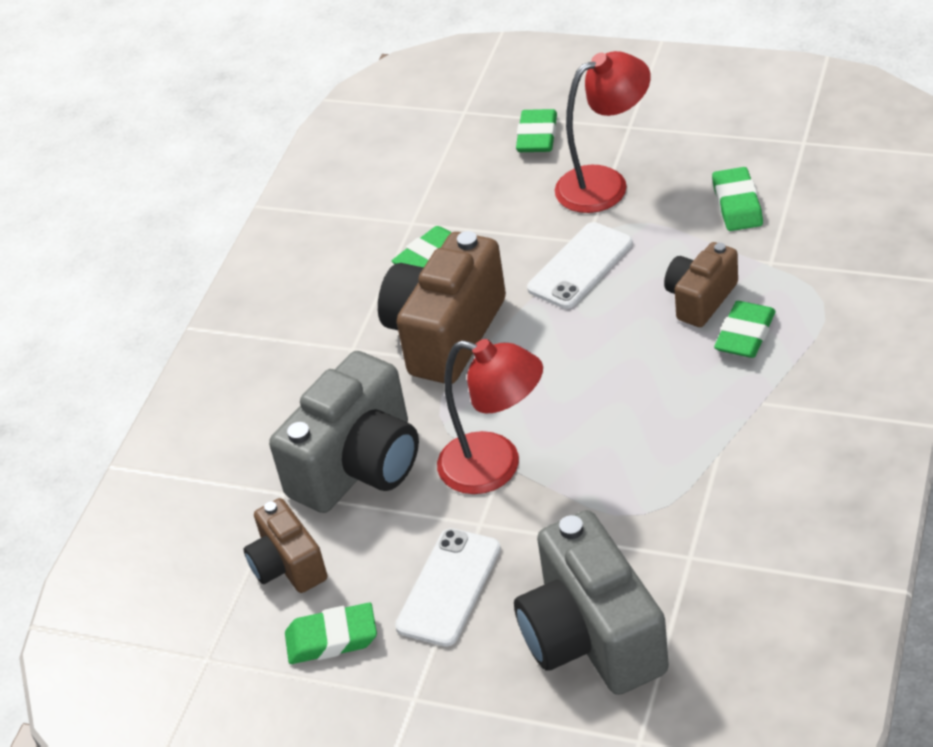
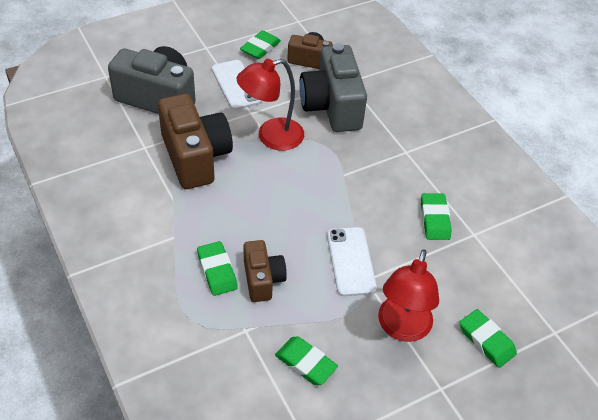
camera: 125 degrees right, 5 degrees up
brown camera [378,231,506,384] -> brown camera moved to [158,94,233,189]

